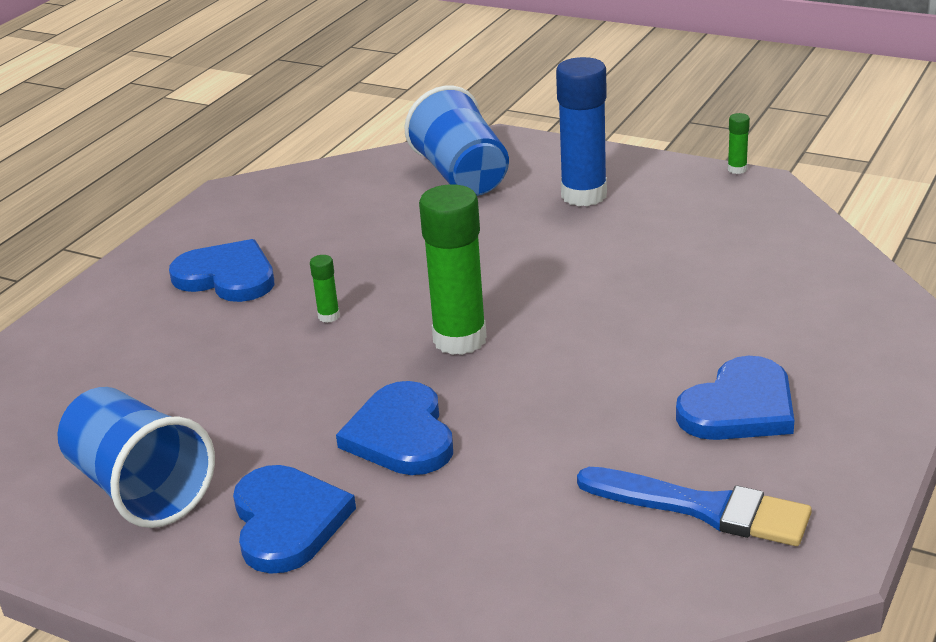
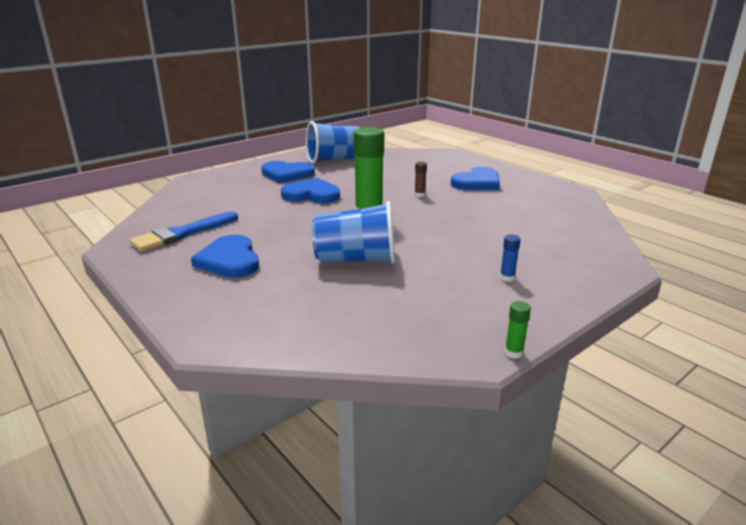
camera: 110 degrees right, 5 degrees down
green glue stick [310,255,340,323] -> brown glue stick [414,162,427,197]
blue cup [404,86,509,196] -> blue cup moved to [312,201,396,264]
blue glue stick [556,57,607,206] -> blue glue stick [500,234,521,282], size x0.42

